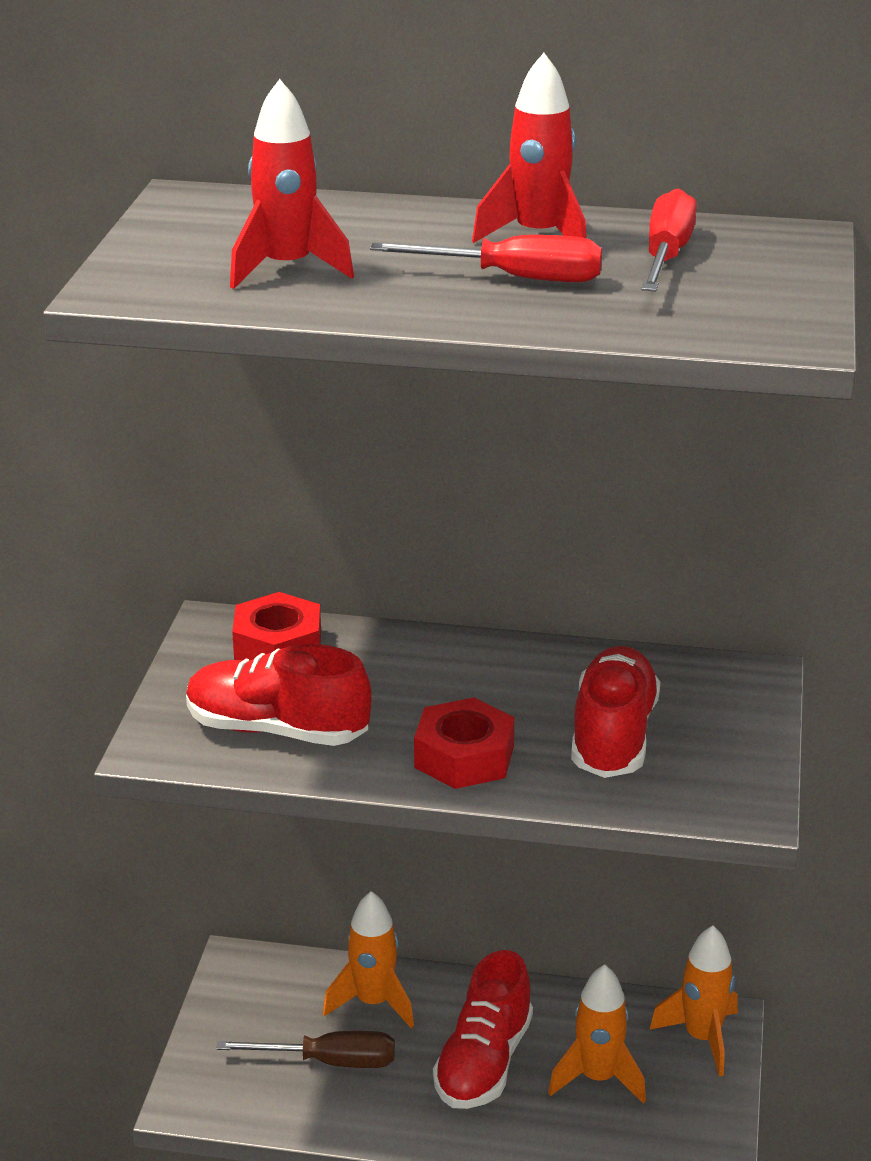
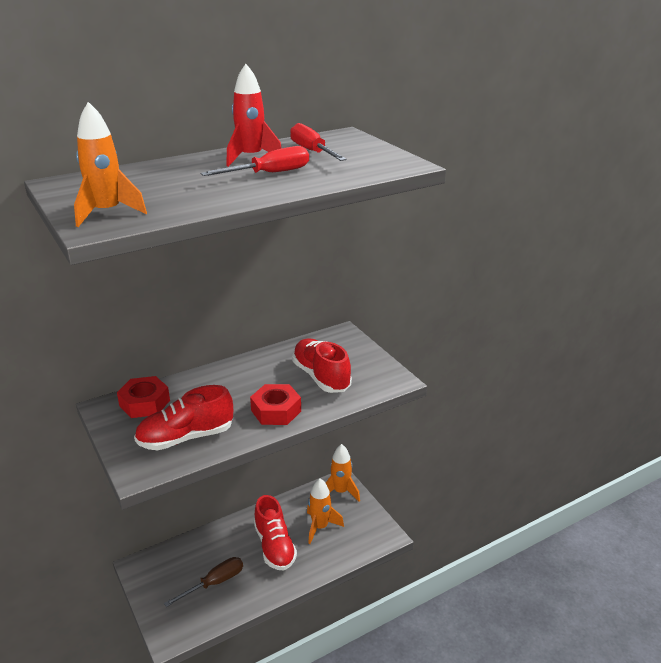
camera: 40 degrees left, 0 degrees up
red rocket [230,79,354,289] -> none
orange rocket [323,891,414,1028] -> orange rocket moved to [74,102,147,227]

